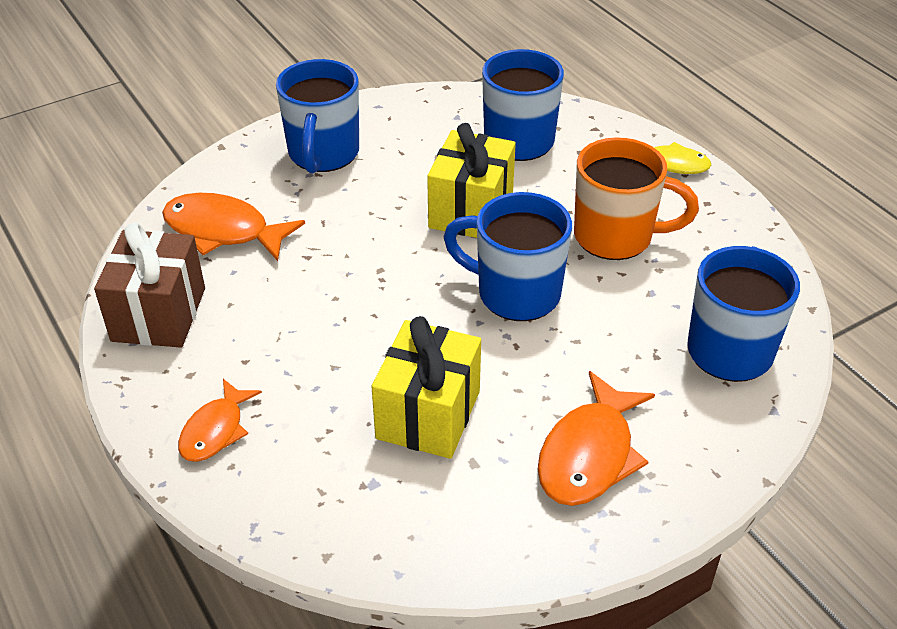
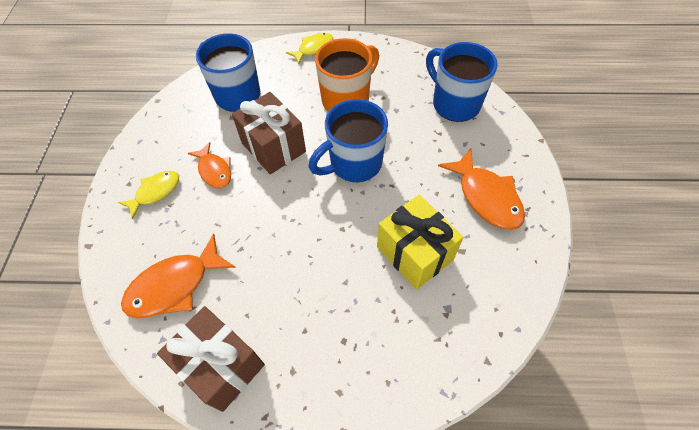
camera: 55 degrees left, 15 degrees up
orange fish [178,379,262,462] -> orange fish moved to [188,142,231,188]
blue mug [276,59,359,173] -> yellow fish [118,171,179,219]
yellow gift [427,123,516,238] -> brown gift [232,92,306,174]

